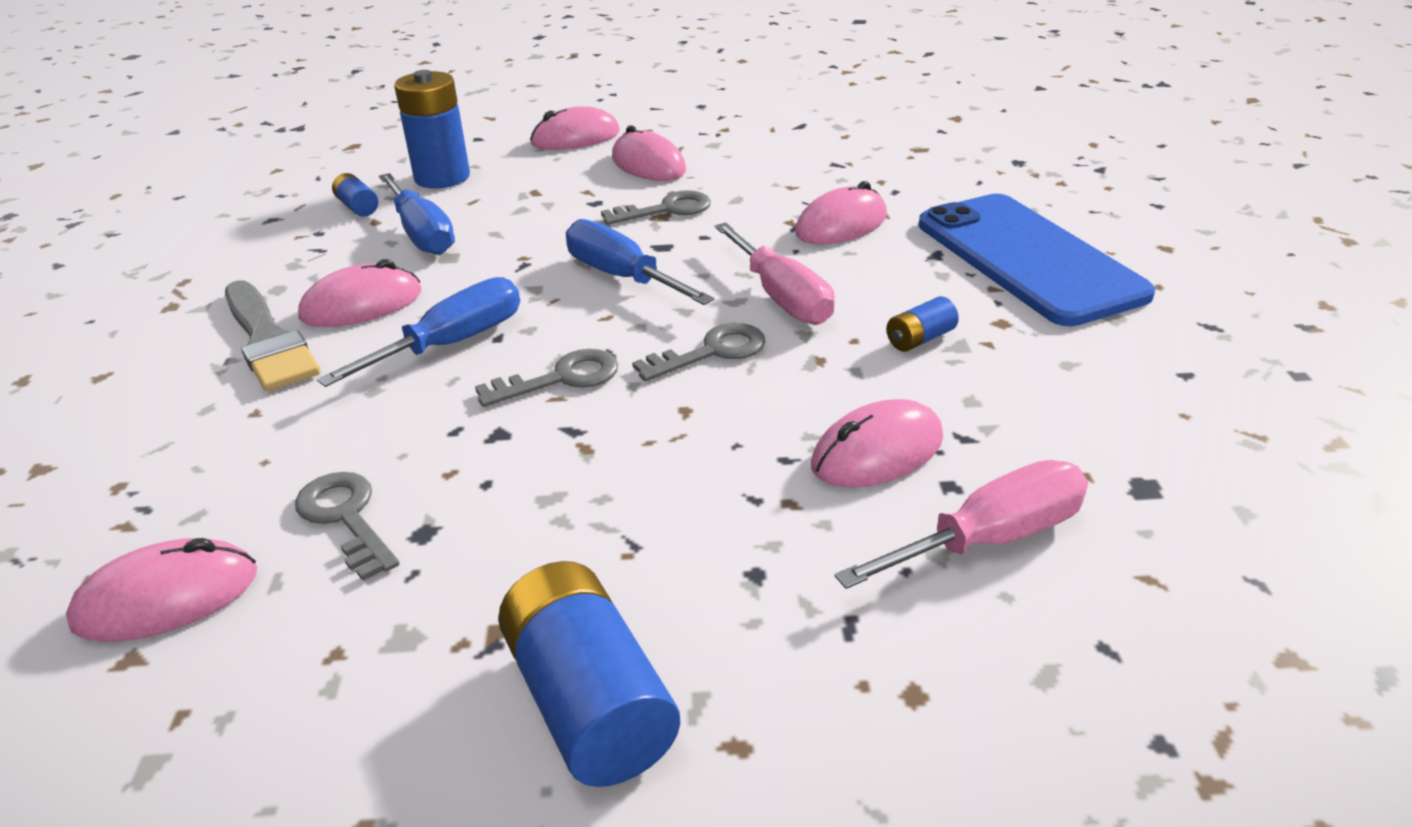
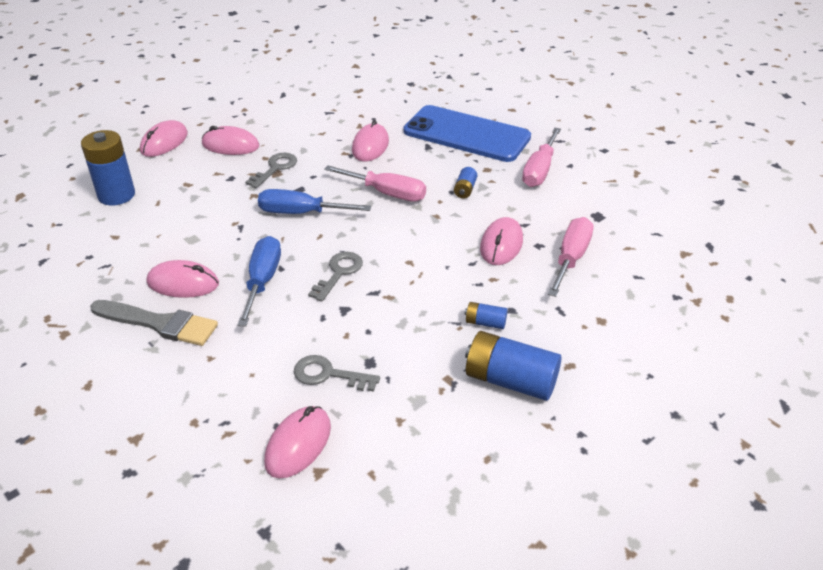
camera: 40 degrees left, 5 degrees up
pink mouse [298,259,422,327] -> pink mouse turned 75 degrees clockwise [147,260,219,298]
blue battery [332,173,378,217] -> blue battery moved to [464,302,508,329]
blue screwdriver [379,173,455,255] -> none
grey key [632,323,766,381] -> none
none -> pink screwdriver [522,128,561,187]

